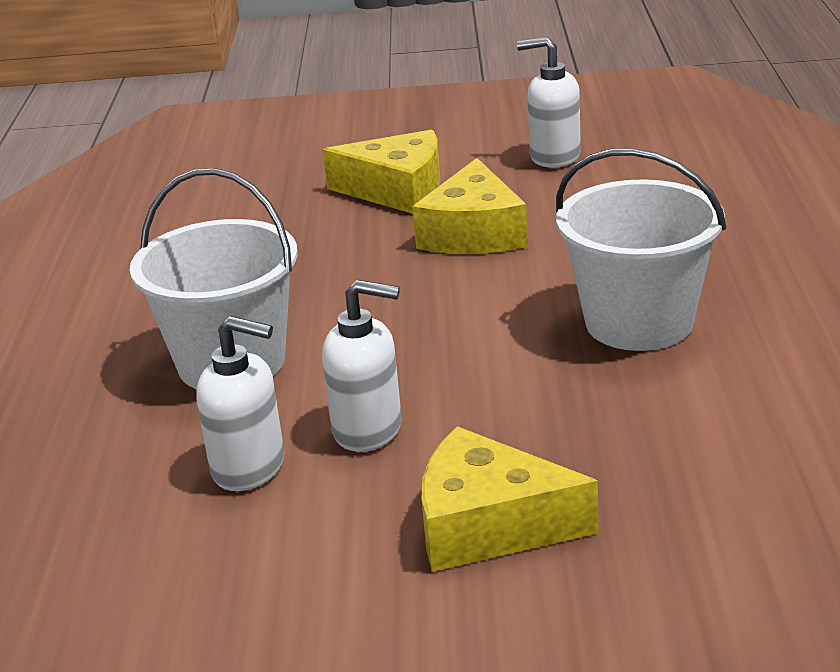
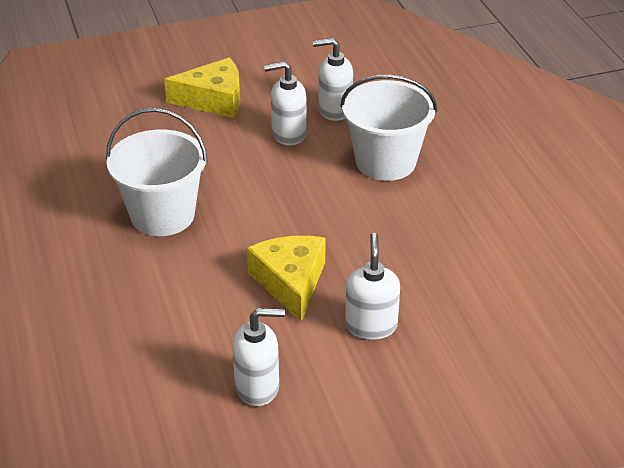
camera: 160 degrees right, 10 degrees up
yellow cheese [323,130,440,214] -> white soap dispenser [345,233,400,340]

